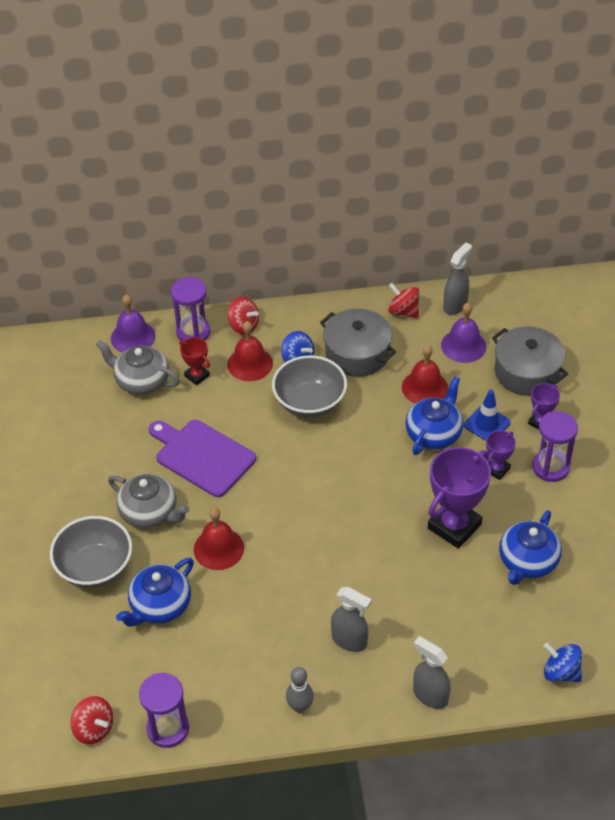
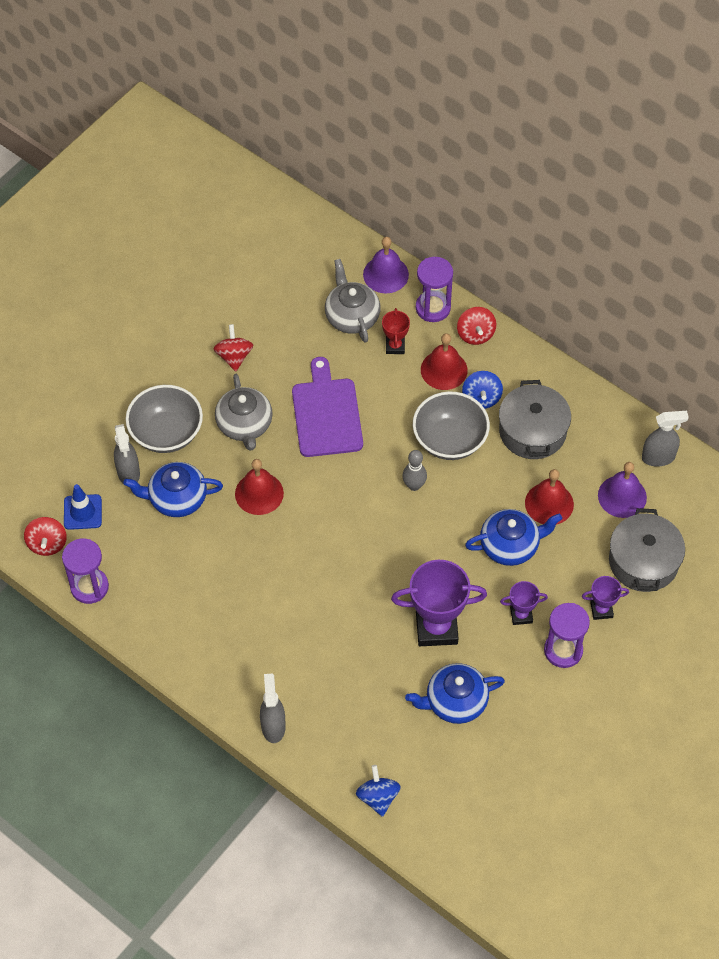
camera: 45 degrees right, 10 degrees up
grey bowling pin [286,667,314,713] -> grey bowling pin moved to [402,450,427,491]
grey spray bottle [331,587,372,652] -> grey spray bottle moved to [114,424,140,483]
red spinning top [388,283,419,319] -> red spinning top moved to [213,324,253,372]
blue traffic cone [464,389,511,441] -> blue traffic cone moved to [64,484,102,530]

